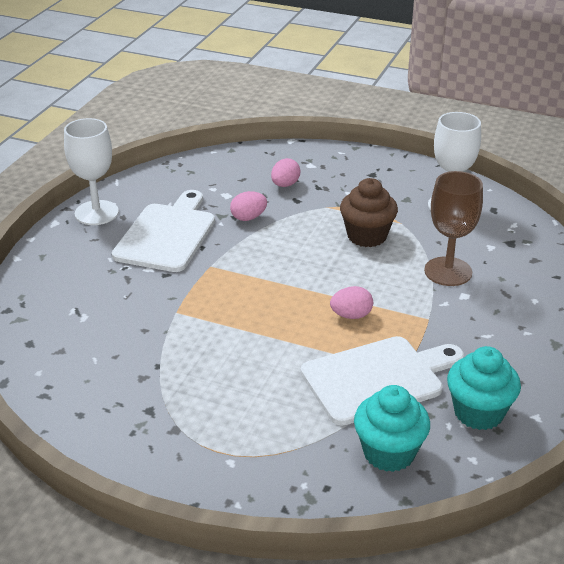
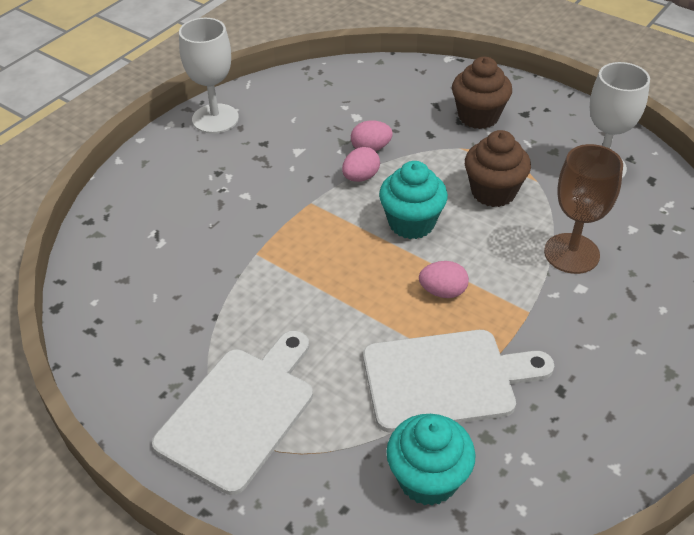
camera: 15 degrees right, 10 degrees up
white cutting board [112,190,215,272] -> white cutting board moved to [152,331,313,495]
pink egg [271,158,300,187] -> pink egg moved to [342,147,380,182]
turquoise cupcake [447,346,521,430] -> turquoise cupcake moved to [379,161,448,239]
none -> brown cupcake [452,57,512,129]

